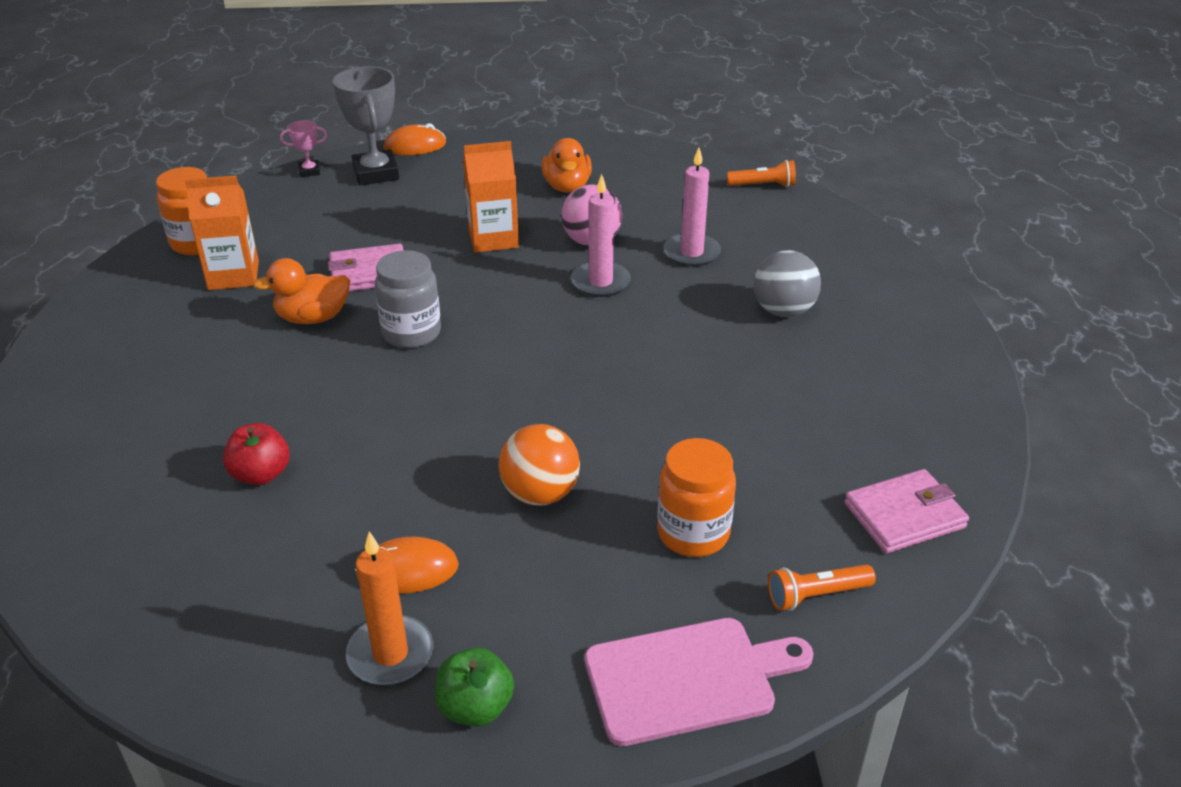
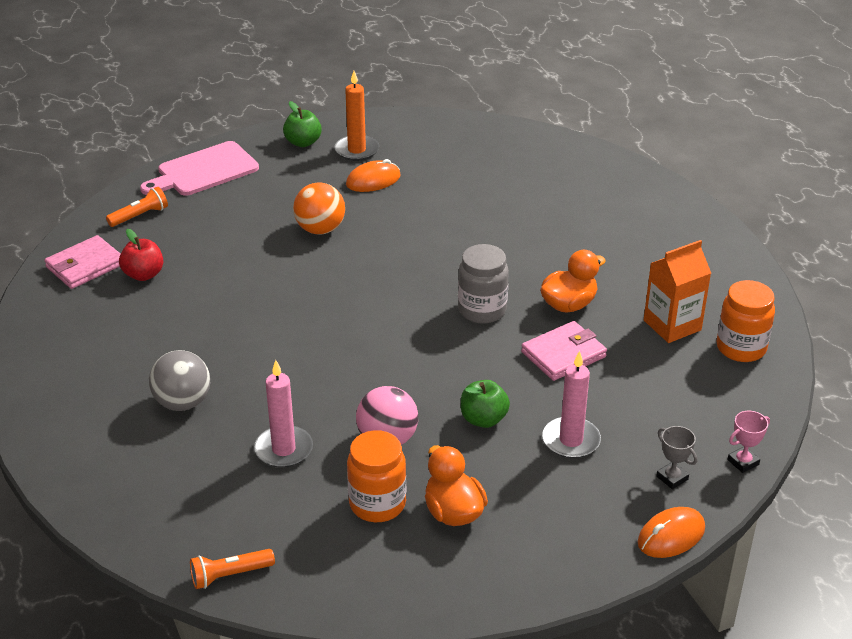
camera: 160 degrees right, 0 degrees up
red apple [223,423,290,485] -> red apple moved to [119,229,163,281]
grey trophy [333,66,399,185] -> grey trophy [656,426,697,489], size x0.49
orange carton [463,141,519,253] -> green apple [461,380,510,428]
pink candle [571,174,631,297] -> pink candle moved to [542,351,601,459]
orange jar [657,438,736,557] -> orange jar moved to [347,430,406,522]

